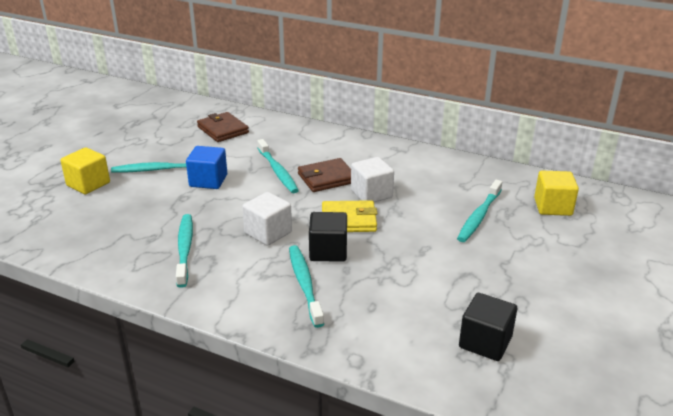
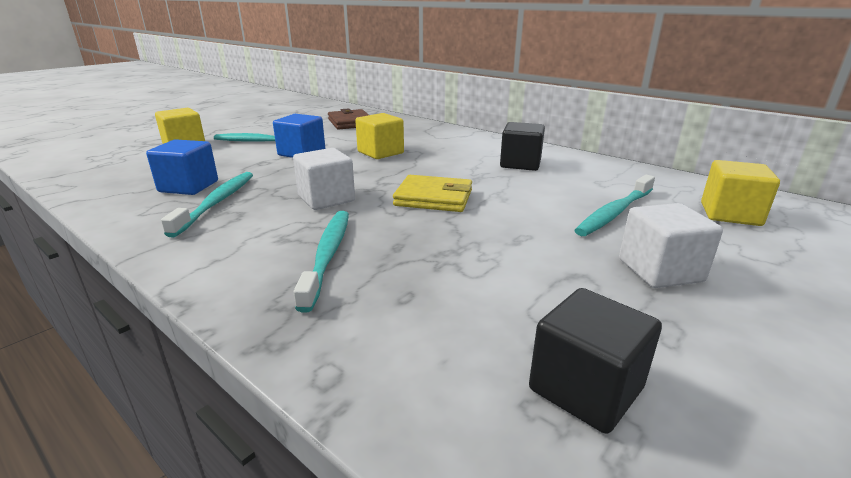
camera: 15 degrees right, 5 degrees down
turquoise toothbrush [257,139,299,193] -> yellow cube [355,113,404,159]
brown wallet [298,158,351,192] -> none
black cube [309,212,347,262] -> black cube moved to [500,122,545,171]
white cube [351,157,394,202] -> white cube moved to [619,203,723,288]
none -> blue cube [146,139,218,195]

